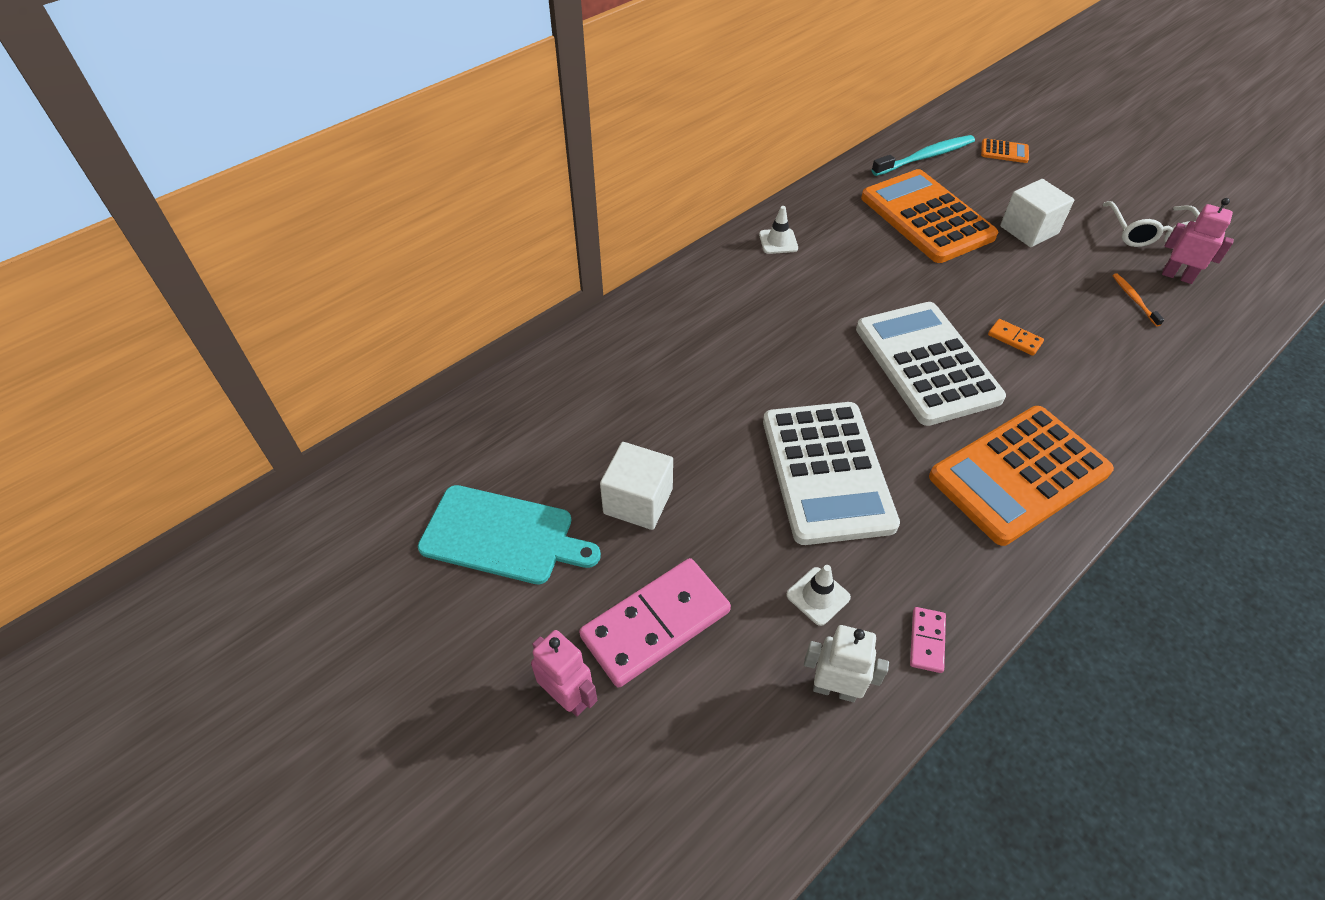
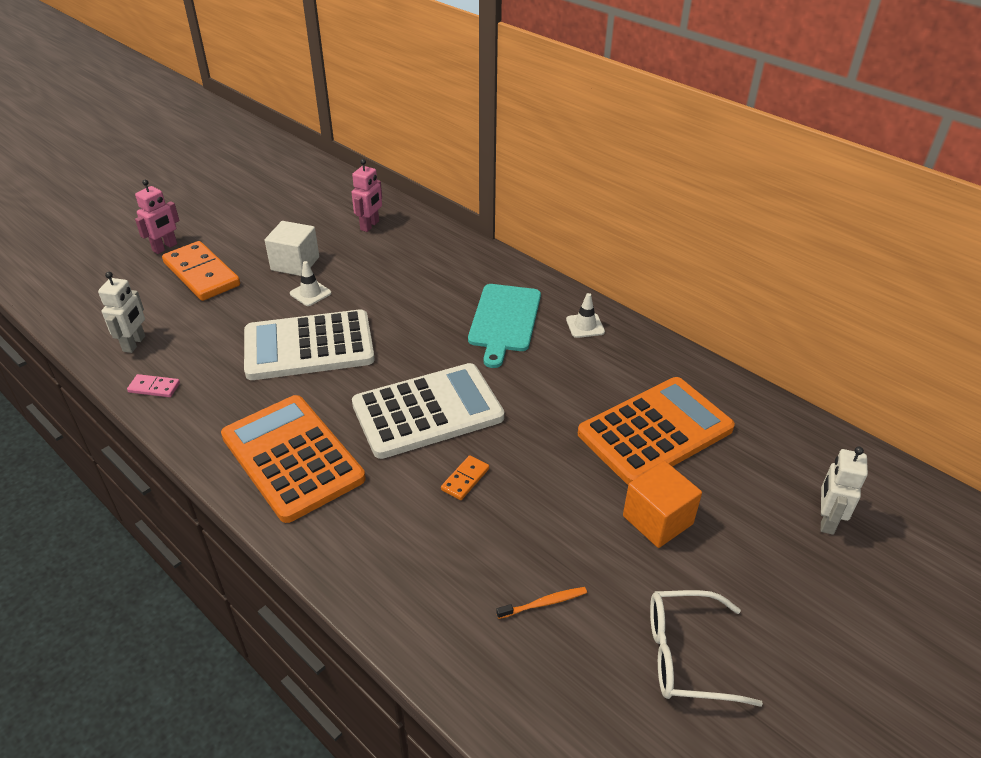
camera: 85 degrees right, 10 degrees down
turquoise cutting board [418,485,601,585] -> turquoise cutting board moved to [468,284,541,368]
pink domino [579,558,731,688] -> orange domino [162,241,240,301]
white traffic cone [786,565,851,626] -> white traffic cone moved to [290,261,331,306]
turquoise toothbrush [872,135,975,176] -> none
orange calculator [981,138,1029,163] -> white robot [821,447,868,535]
white cube [1000,179,1074,247] -> orange cube [623,461,702,548]
pink robot [1162,198,1234,284] -> pink robot moved to [351,159,382,232]

